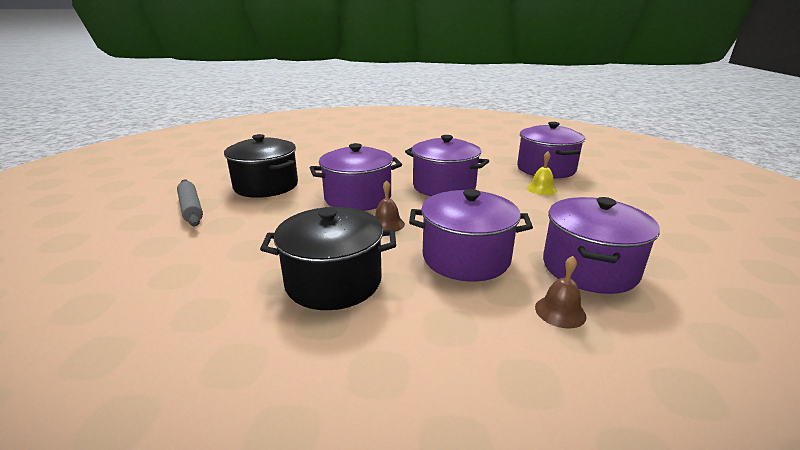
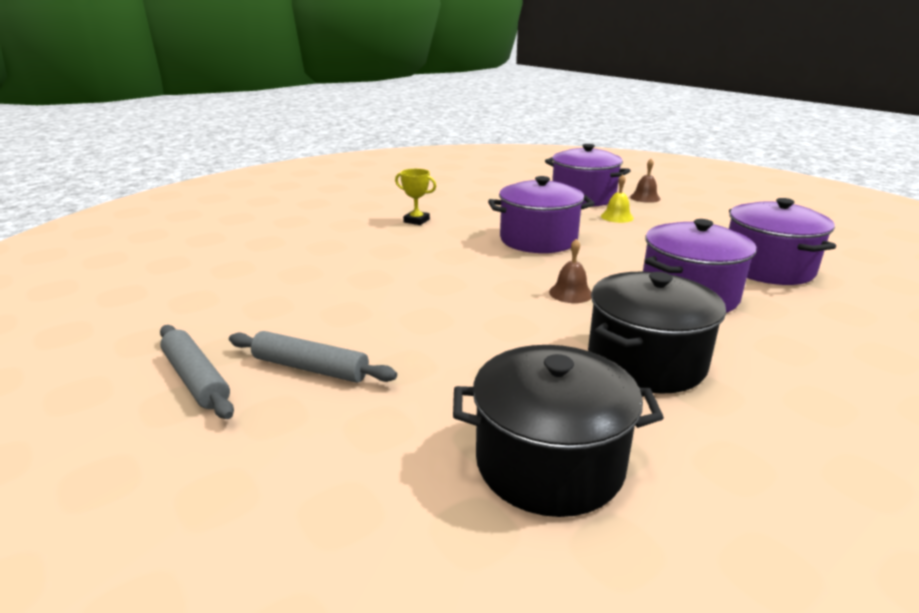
camera: 40 degrees left, 0 degrees up
black pot [224,134,298,198] -> black pot moved to [453,345,664,517]
purple pot [310,143,402,211] -> none
brown bell [535,256,586,328] -> brown bell moved to [630,159,660,203]
none -> grey rolling pin [160,325,234,419]
none -> yellow trophy [395,169,436,225]

